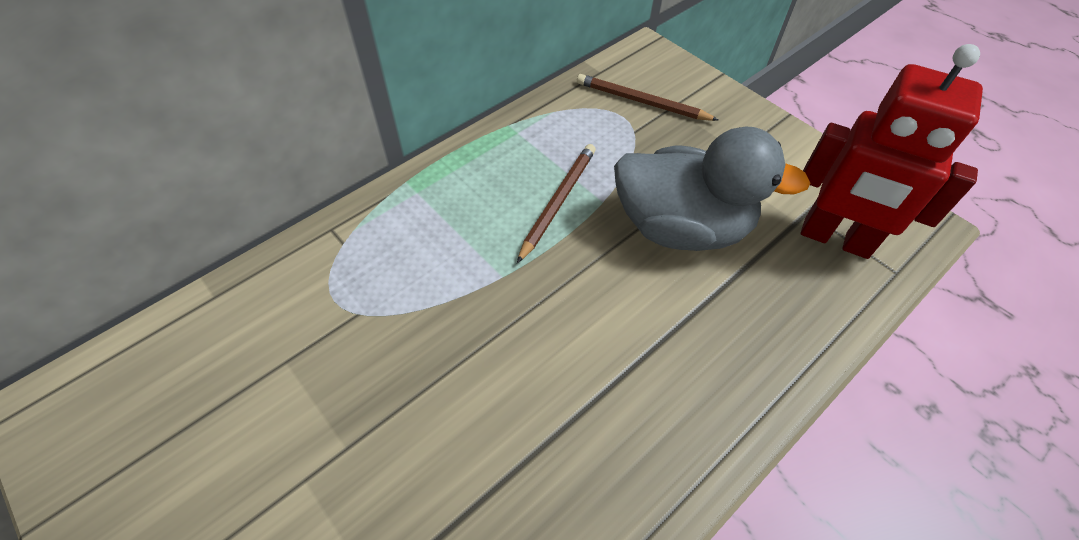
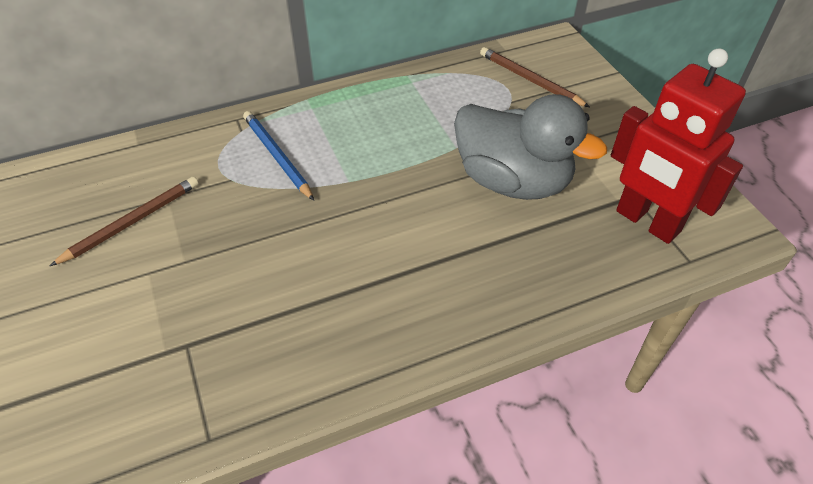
camera: 20 degrees right, 5 degrees down
brown pencil [517,144,596,263] -> brown pencil moved to [50,176,199,266]
none -> blue pencil [243,111,314,201]

